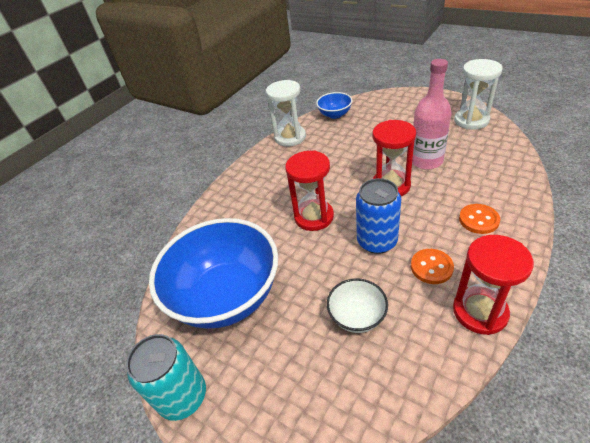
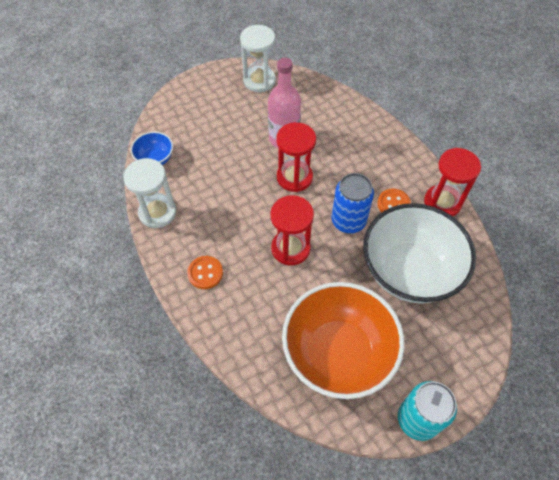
camera: 70 degrees left, 15 degrees up
blue bowl [149,218,278,329] -> orange bowl [282,282,404,399]
white bowl [327,278,388,333] -> white bowl [363,203,476,303], size x2.23
orange button [459,204,500,234] -> orange button moved to [187,256,223,289]

